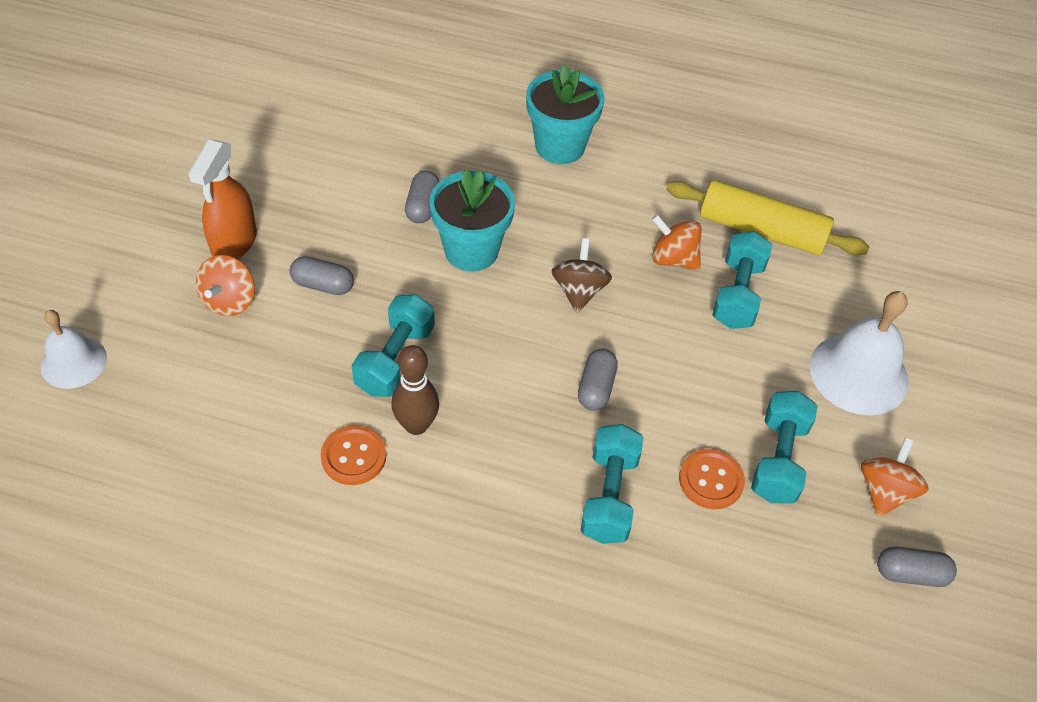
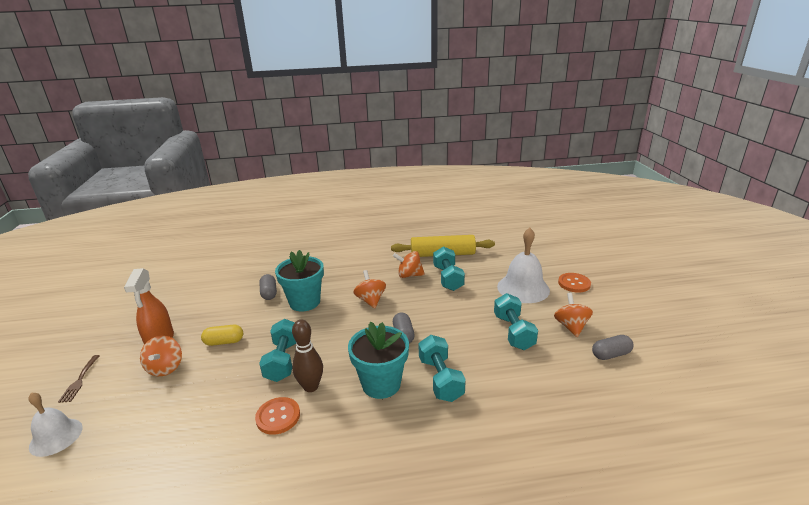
camera: 20 degrees left, 25 degrees down
grey capsule [290,256,354,295] -> yellow capsule [201,325,243,346]
turquoise flower pot [526,64,604,164] -> turquoise flower pot moved to [348,322,409,399]
brown spinning top [551,238,612,313] -> orange spinning top [353,270,386,309]
orange button [679,449,745,509] -> orange button moved to [558,273,591,293]
none -> brown fork [58,355,100,403]

